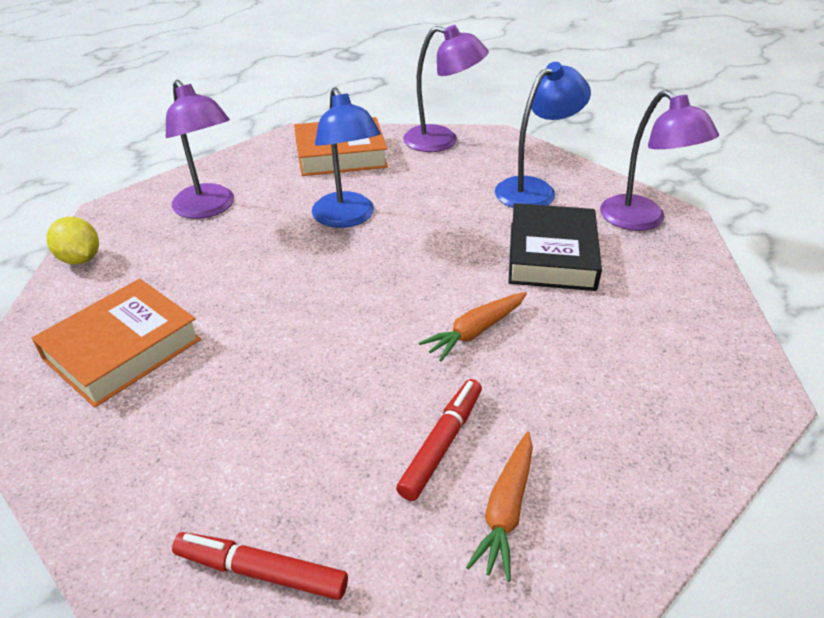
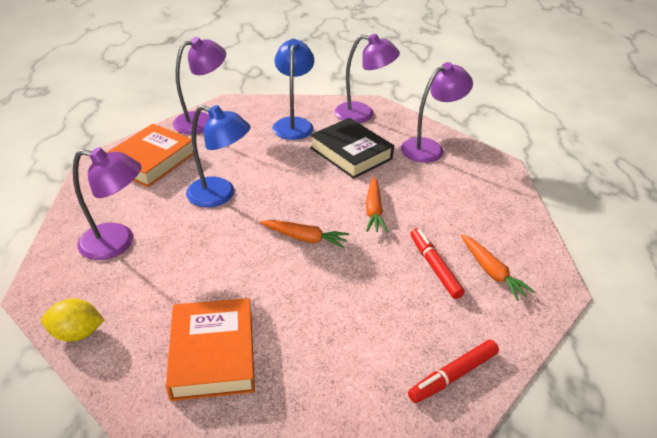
camera: 50 degrees left, 0 degrees up
none -> orange carrot [260,220,349,249]
none -> purple lamp [401,62,473,163]

